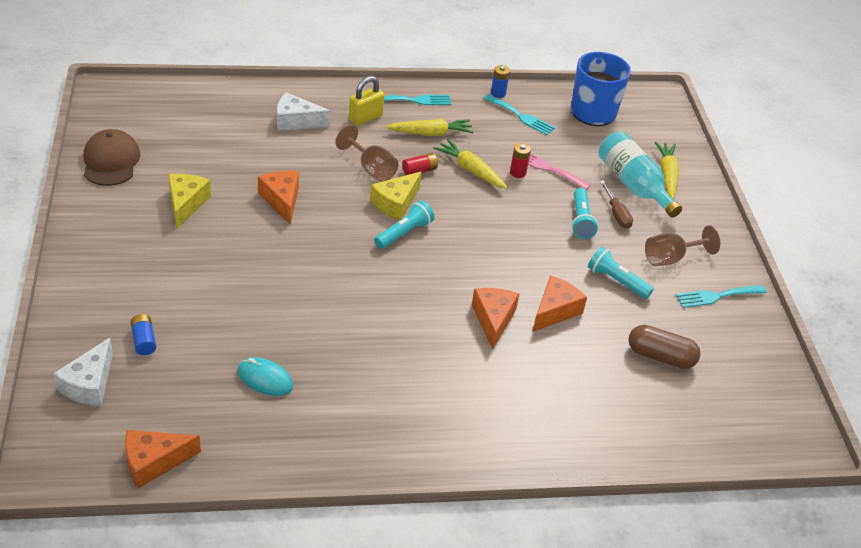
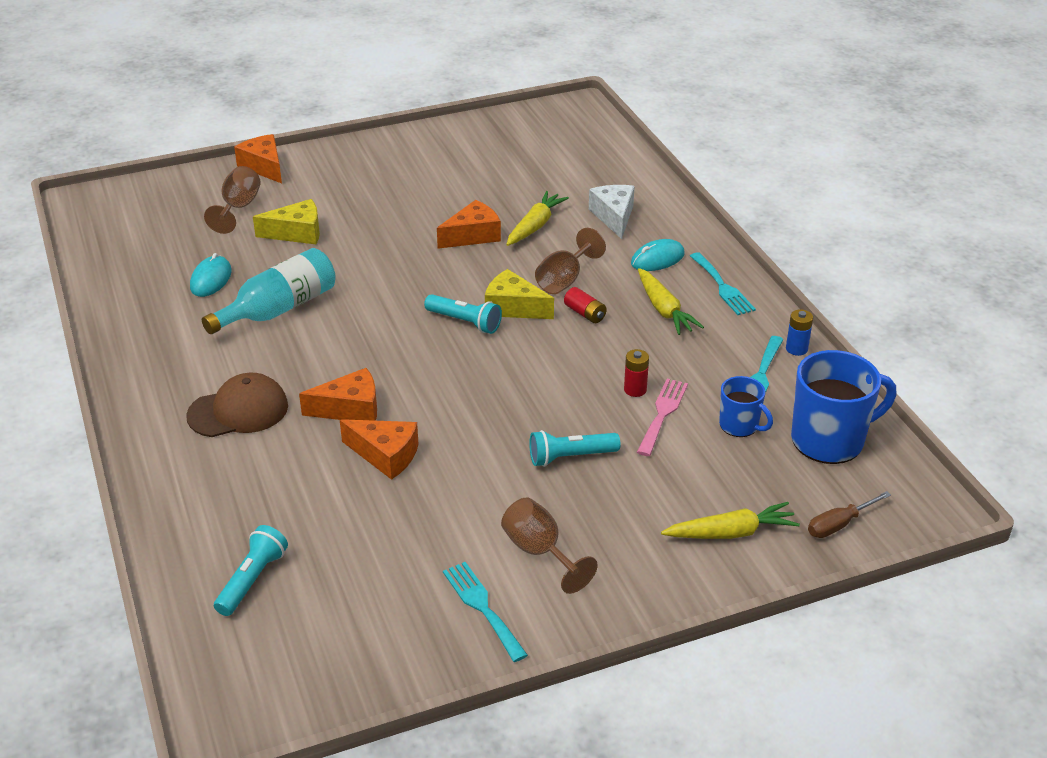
camera: 80 degrees right, 5 degrees down
white cheese [53,338,113,406] -> none
brown cap [84,129,140,186] -> brown cap moved to [186,373,288,437]
orange cheese [125,430,201,488] -> orange cheese moved to [234,134,282,183]
blue battery [130,314,156,355] -> brown goblet [204,166,261,234]
yellow cheese [168,174,211,228] -> yellow cheese moved to [253,199,320,244]
yellow padlock [349,76,384,126] -> turquoise mouse [631,239,685,271]
yellow carrot [433,139,507,189] -> yellow carrot moved to [506,191,569,246]
turquoise flashlight [588,247,654,299] -> turquoise flashlight moved to [214,525,288,616]
turquoise bottle [598,132,682,218] -> turquoise bottle moved to [202,248,336,334]
brown screwdriver [600,181,633,229] -> brown screwdriver moved to [808,491,891,538]
brown capsule [628,325,701,369] -> none
none -> blue mug [719,376,773,437]

